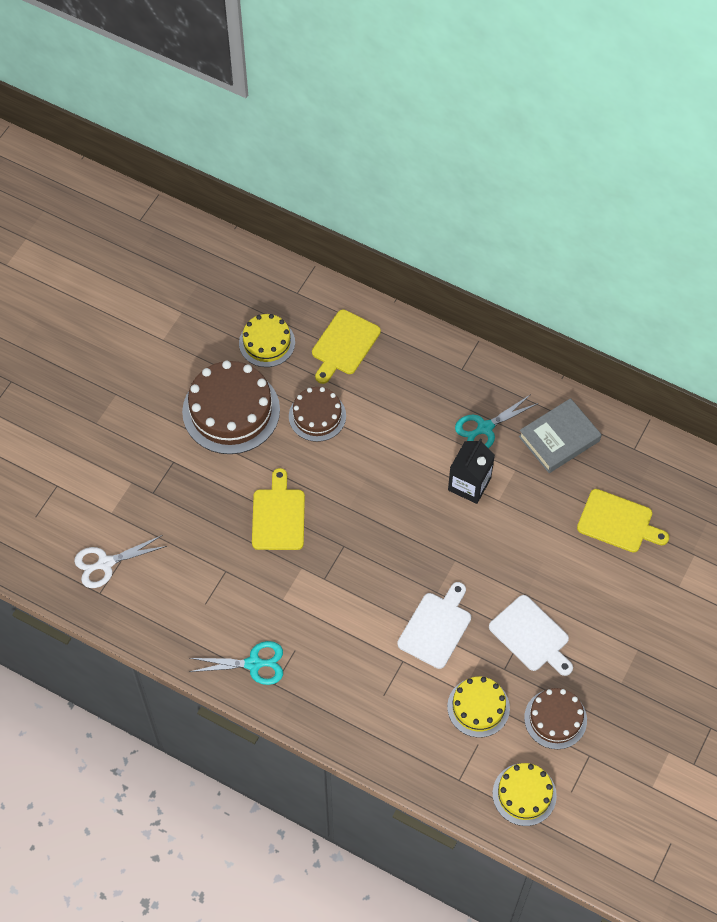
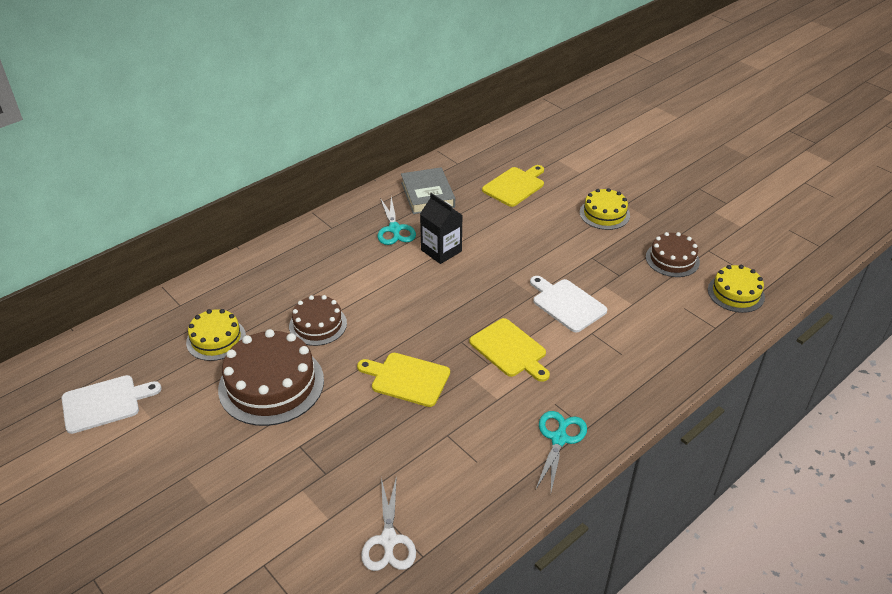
camera: 70 degrees left, 20 degrees down
yellow cutting board [312,309,381,384] -> yellow cutting board moved to [469,318,550,382]
yellow cake [447,677,510,738] -> yellow cake moved to [580,188,630,230]
white cutting board [489,595,573,676] -> white cutting board moved to [62,375,161,434]

